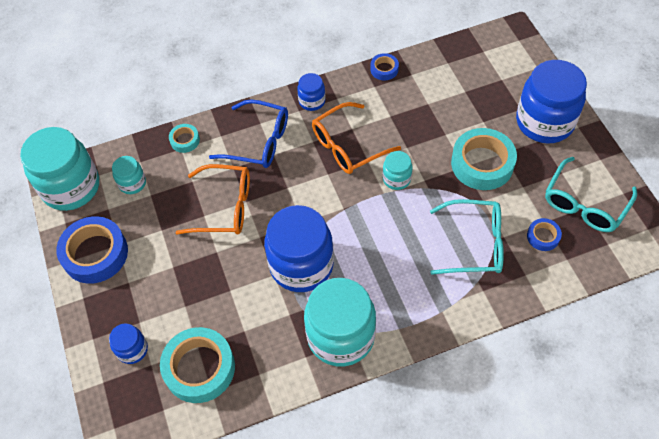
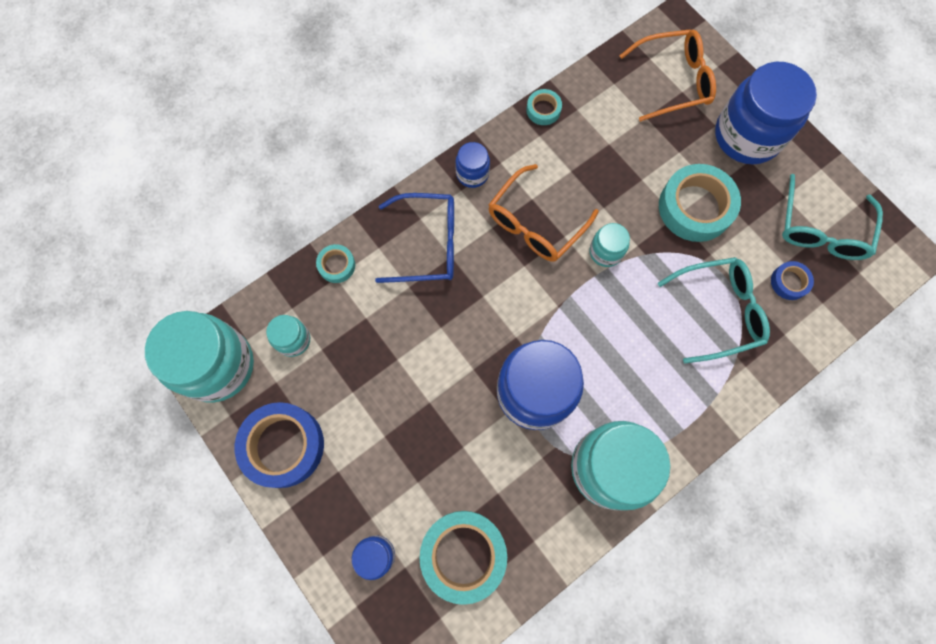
camera: 20 degrees left, 15 degrees up
orange glasses [175,164,250,234] -> orange glasses moved to [619,29,716,122]
blue tape [370,53,399,80] -> turquoise tape [526,89,562,125]

